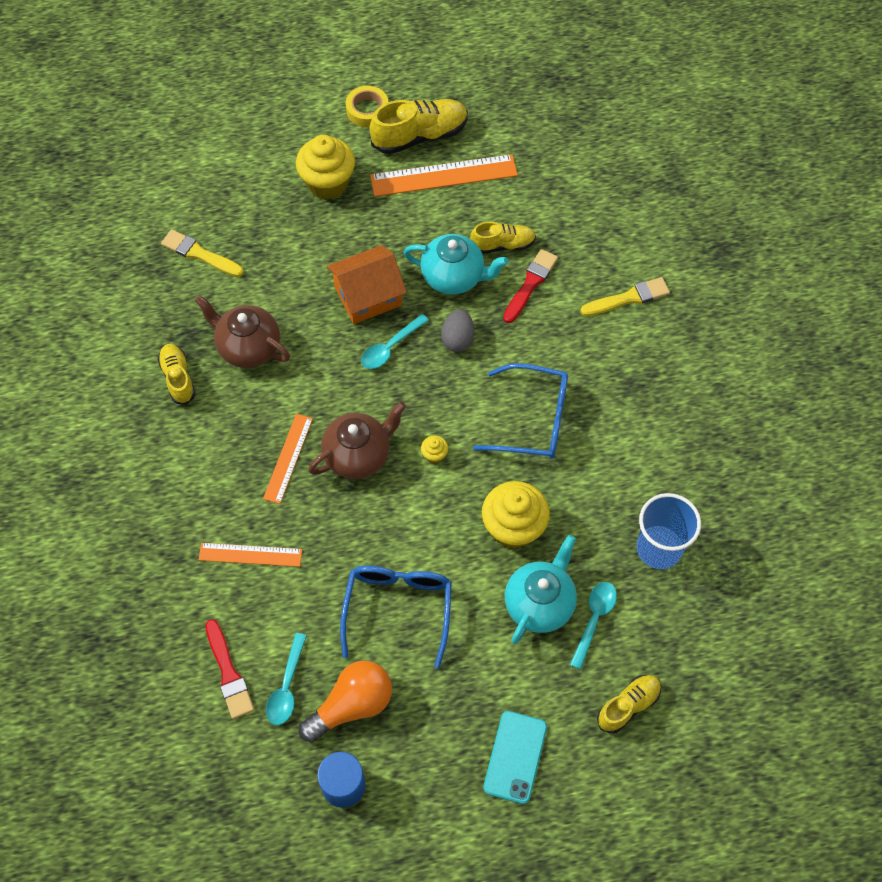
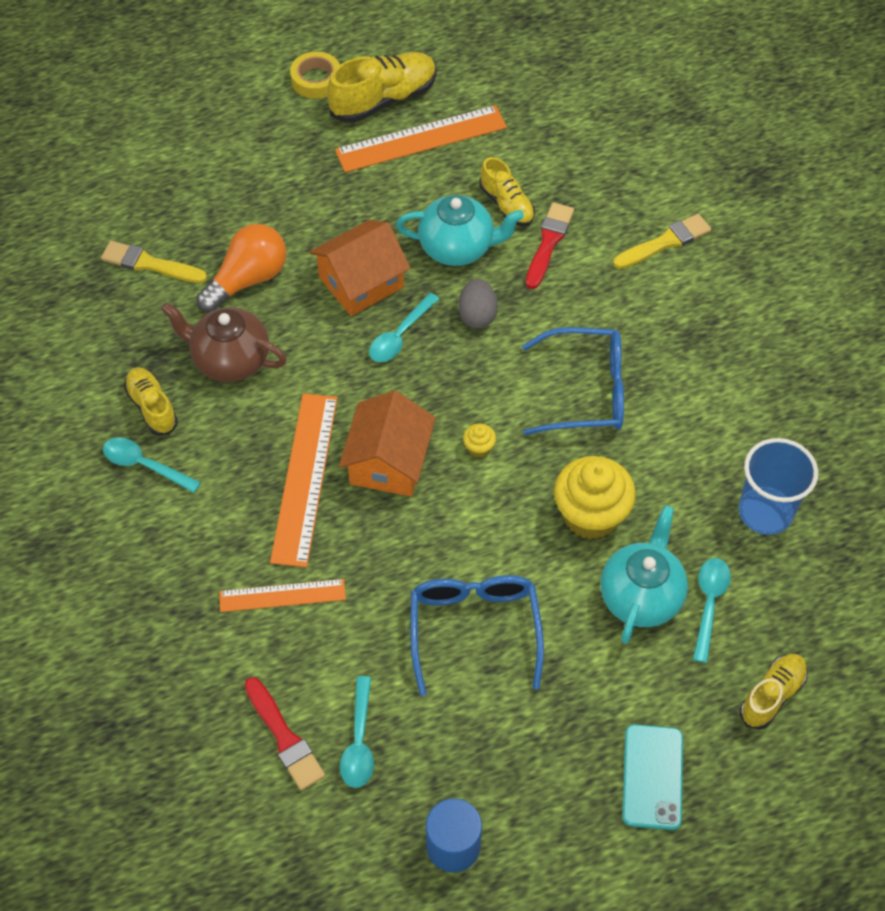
camera: 10 degrees left, 5 degrees down
orange ruler [263,414,313,504] -> orange ruler [270,393,337,567], size x1.65
yellow cupcake [296,135,355,199] -> none
orange light bulb [299,661,392,742] -> orange light bulb moved to [196,224,287,313]
brown teapot [308,402,406,479] -> orange house [339,391,436,497]
yellow shoe [470,222,536,254] -> yellow shoe turned 75 degrees clockwise [479,157,535,226]
none -> turquoise spoon [103,437,201,493]

